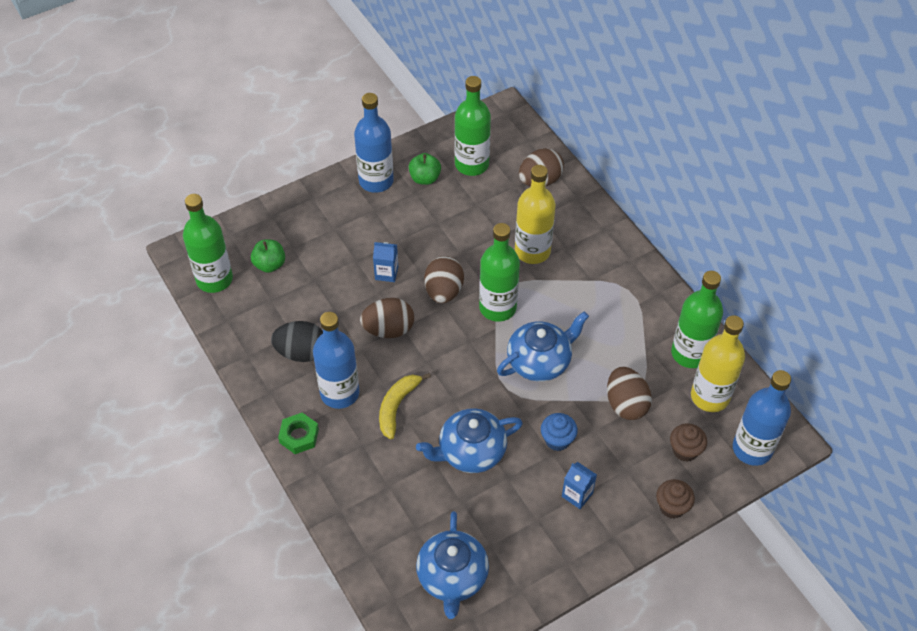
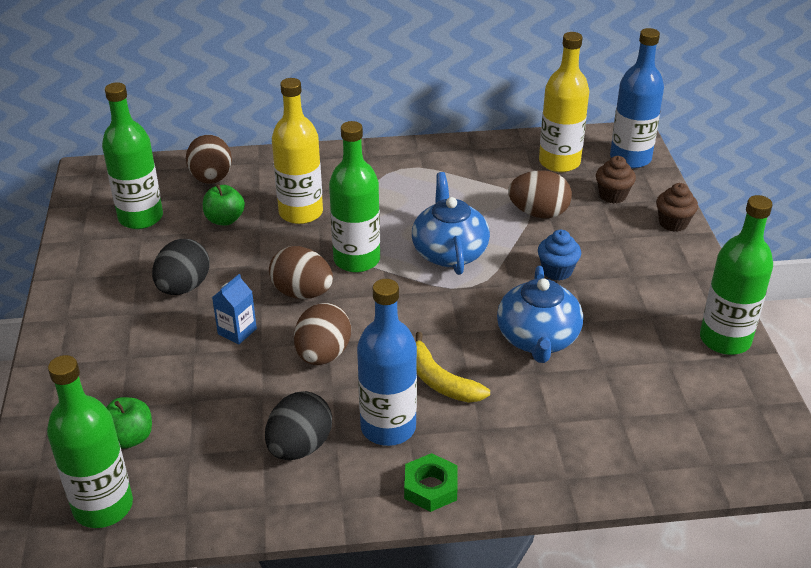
camera: 65 degrees left, 15 degrees down
blue bottle [354,93,394,193] -> none
green apple [409,153,441,185] -> green apple moved to [203,184,245,226]
blue teapot [416,511,489,619] -> none
blue carton [562,462,597,509] -> none
green bottle [671,271,723,368] -> green bottle moved to [700,195,773,355]
none -> black egg [152,239,210,295]

